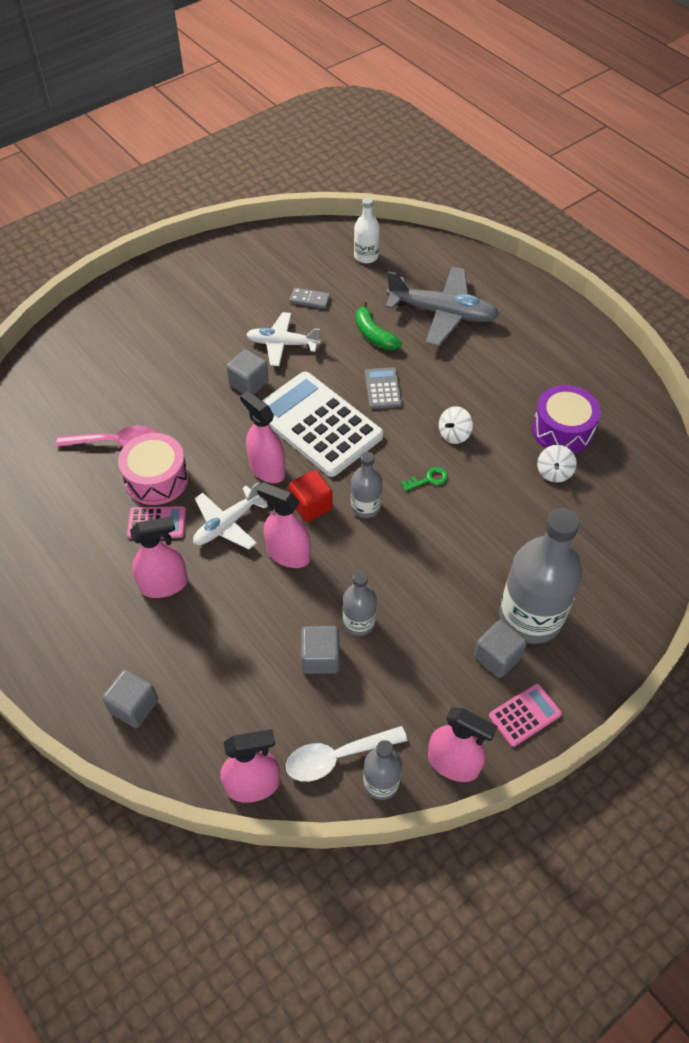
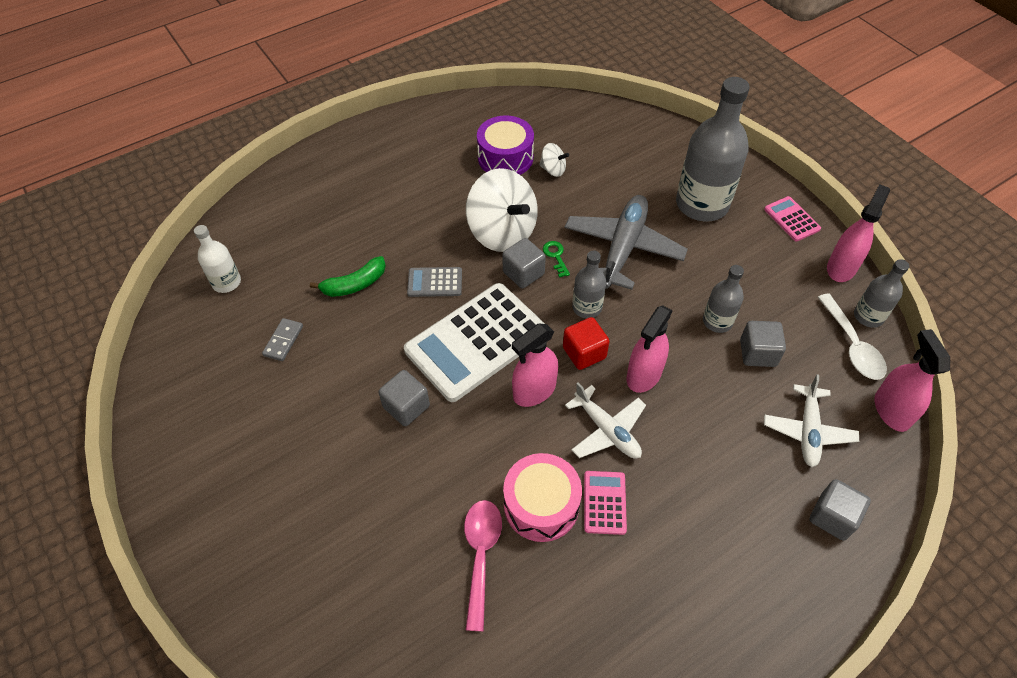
camera: 85 degrees left, 0 degrees up
pink spray bottle [130,516,188,598] -> none
white plane [246,312,321,366] -> white plane moved to [764,374,859,467]
grey plane [385,267,499,346] -> grey plane moved to [564,195,688,290]
white spinning top [439,406,473,444] -> white spinning top [466,168,538,252], size x2.21
grey cube [474,620,527,678] -> grey cube moved to [502,238,546,288]

